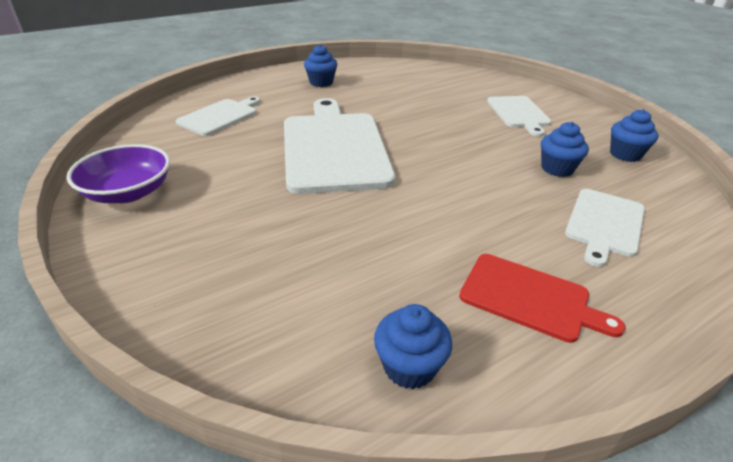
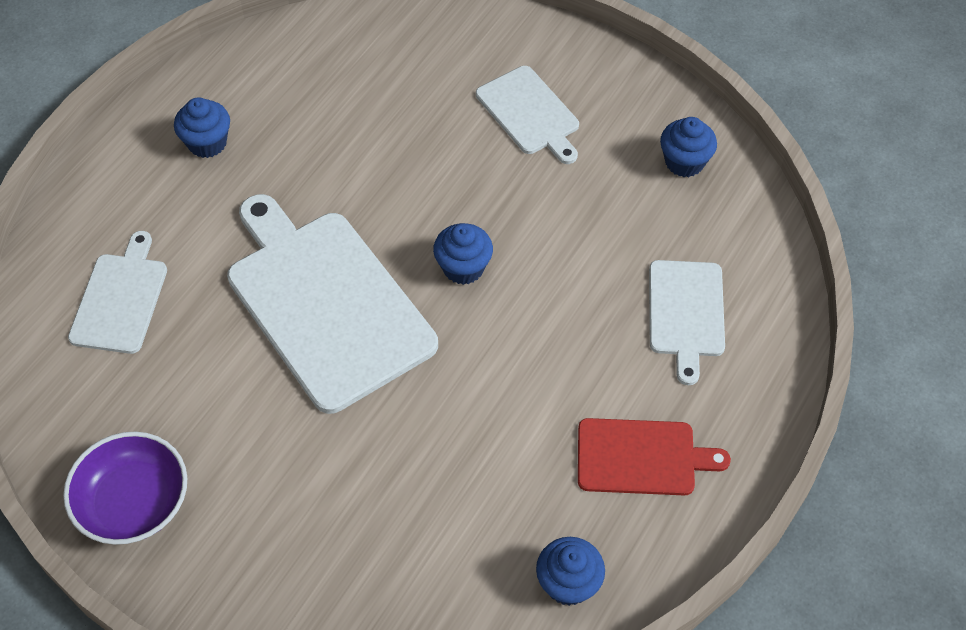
camera: 25 degrees left, 20 degrees up
blue cupcake [541,122,589,177] -> blue cupcake moved to [433,223,493,285]

